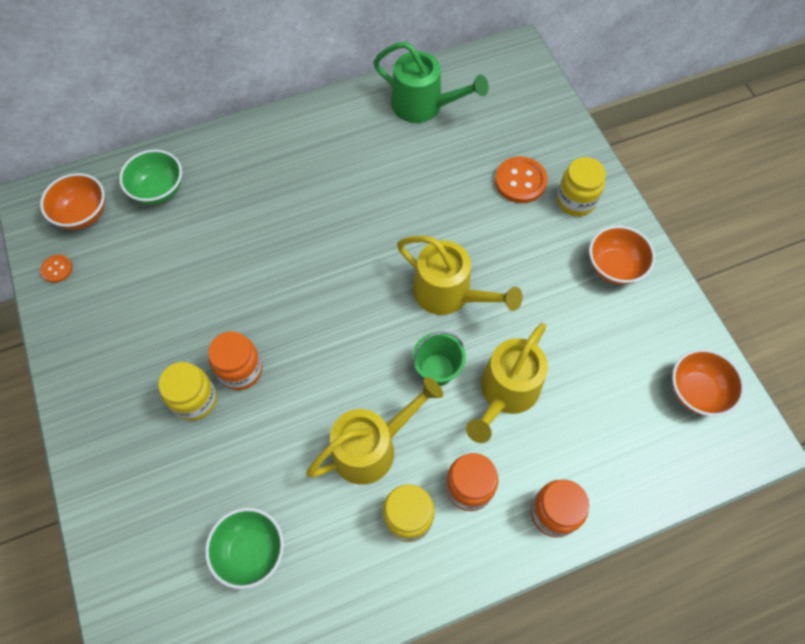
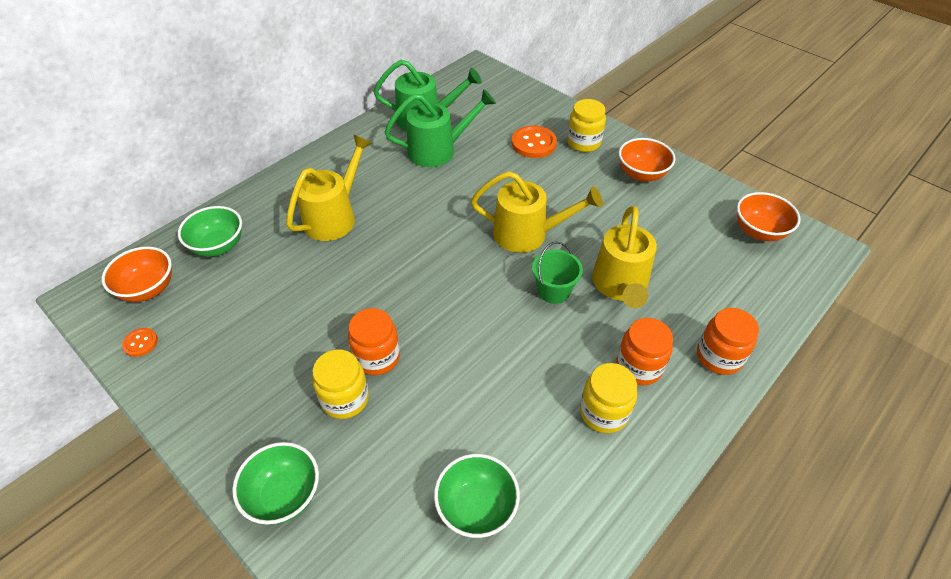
camera: 25 degrees left, 15 degrees down
yellow watering can [306,377,443,485] -> yellow watering can moved to [286,135,372,241]
none -> green bowl [232,442,319,524]
none -> green watering can [385,89,496,167]

